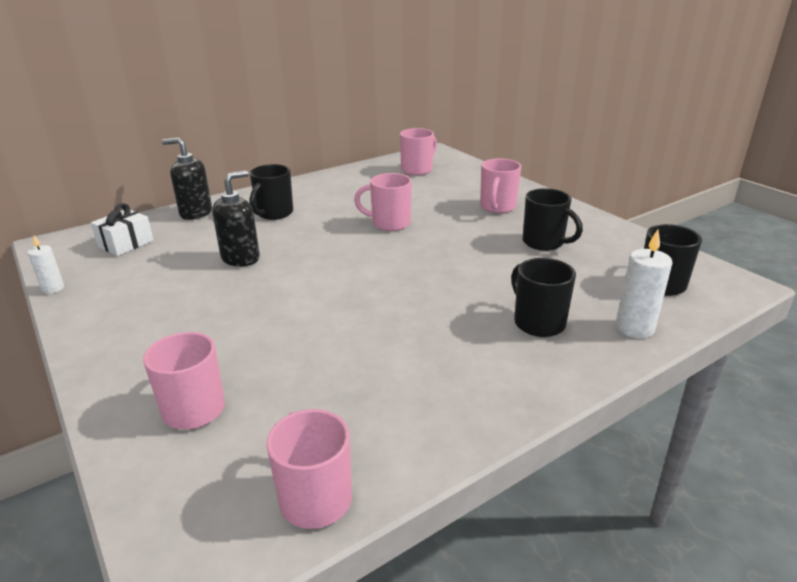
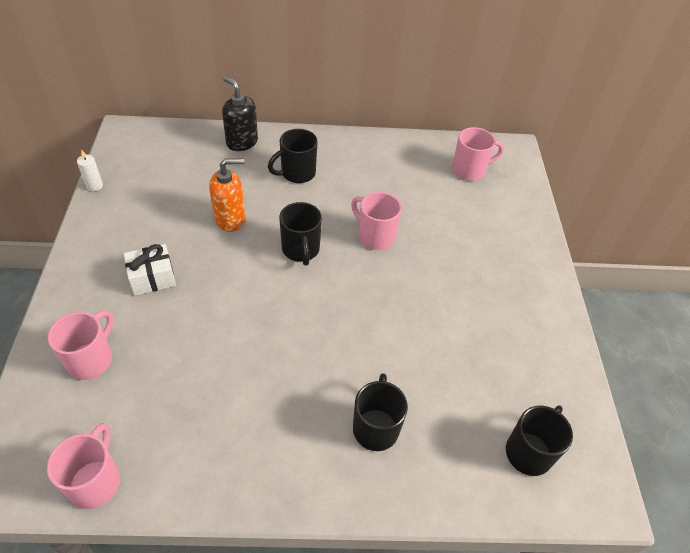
camera: 30 degrees right, 20 degrees up
white gift [91,203,154,256] -> white gift moved to [124,244,176,296]
black soap dispenser [212,170,260,267] -> orange soap dispenser [209,158,245,232]
pink mug [480,158,521,213] -> none
black mug [523,188,583,251] -> black mug moved to [279,202,322,265]
white candle [616,230,672,338] -> none

